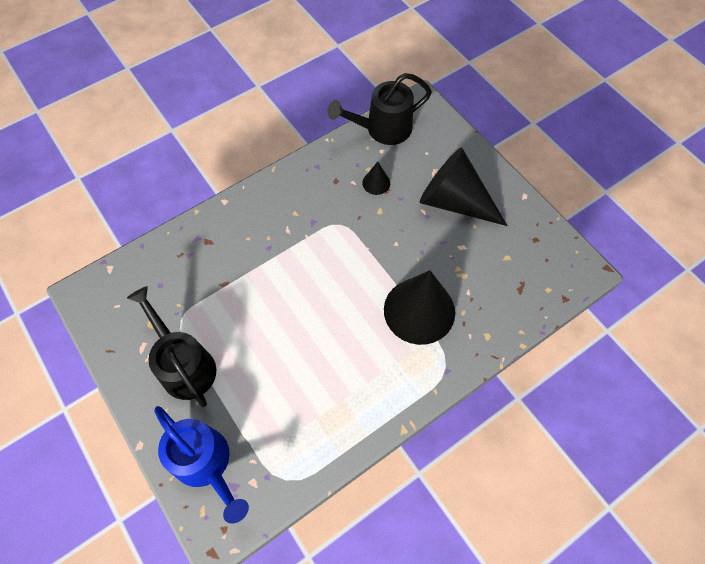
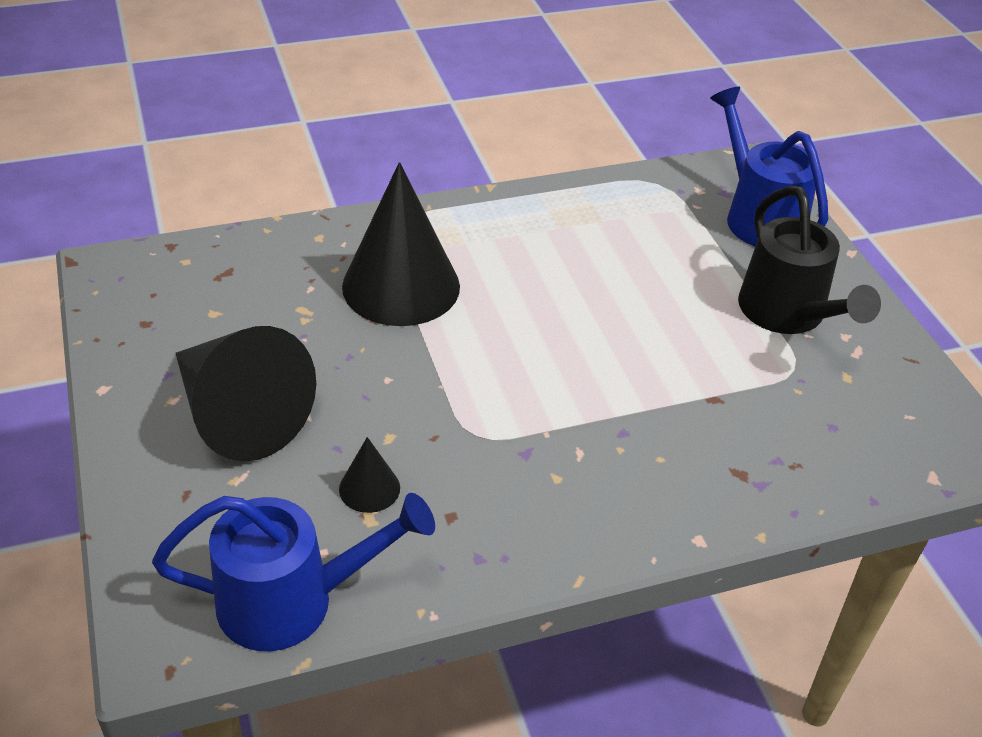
camera: 165 degrees left, 20 degrees down
black watering can [328,73,432,145] -> blue watering can [152,493,435,651]

